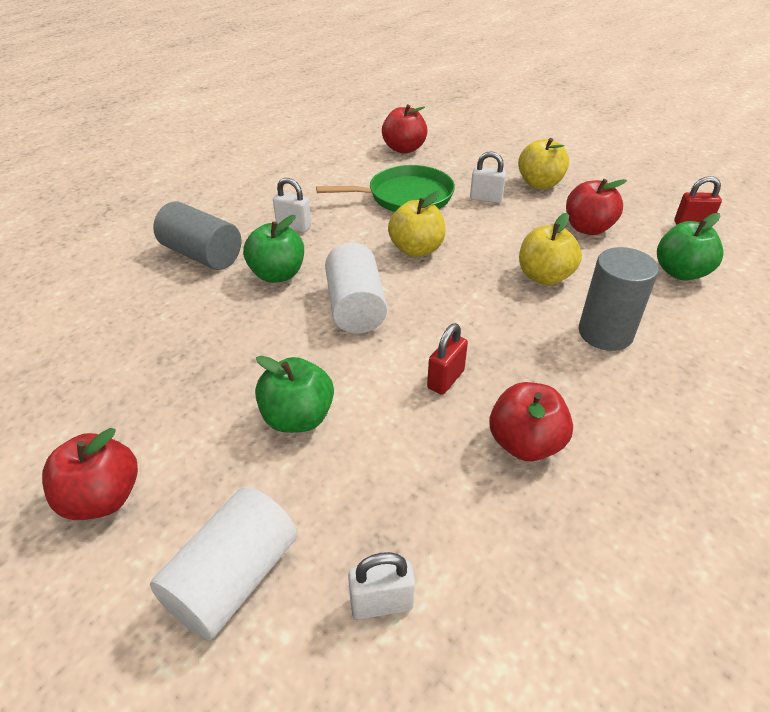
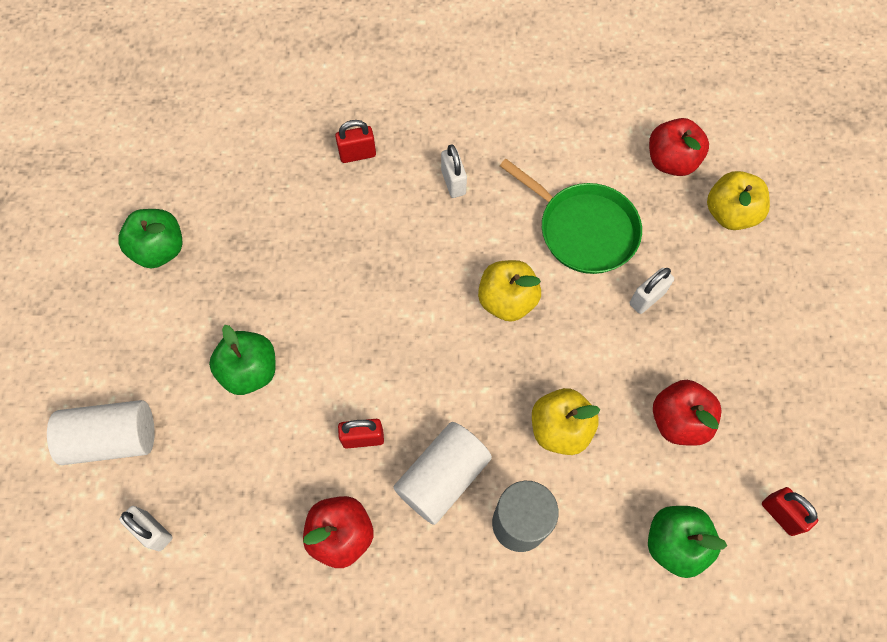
camera: 50 degrees right, 25 degrees up
red apple [42,428,138,520] -> none
grey cylinder [153,202,241,270] -> red padlock [335,120,376,163]
green apple [243,215,304,283] -> green apple moved to [118,209,183,269]
white cylinder [325,242,387,334] -> white cylinder moved to [393,422,492,525]
white padlock [470,151,506,203] -> white padlock turned 75 degrees clockwise [630,268,674,314]
yellow apple [518,138,569,189] -> yellow apple moved to [707,171,770,230]

